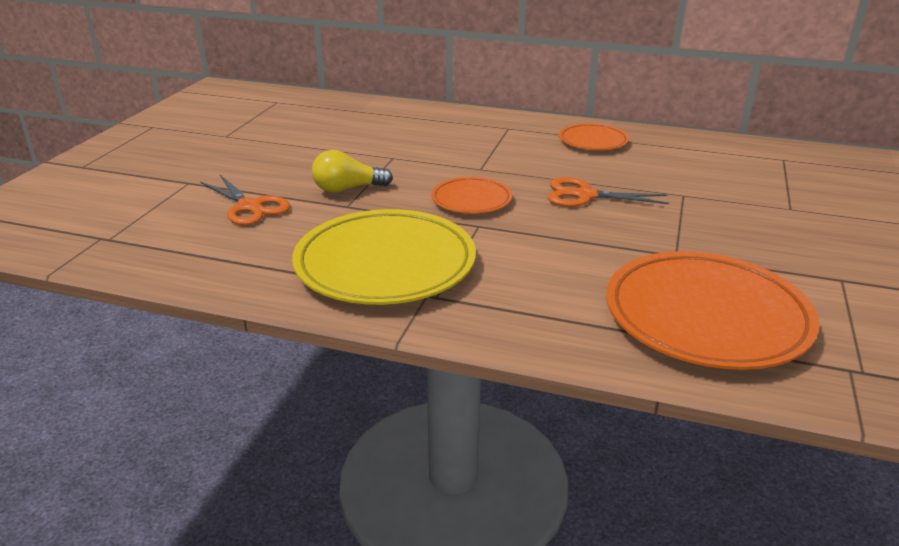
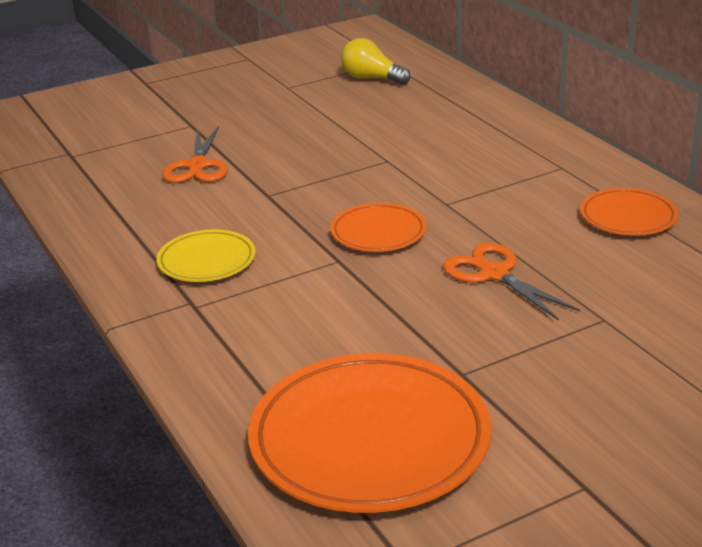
camera: 45 degrees right, 0 degrees up
yellow plate [292,209,476,305] -> yellow plate [156,229,256,282], size x0.52
yellow light bulb [312,150,393,193] -> yellow light bulb moved to [341,38,410,85]

